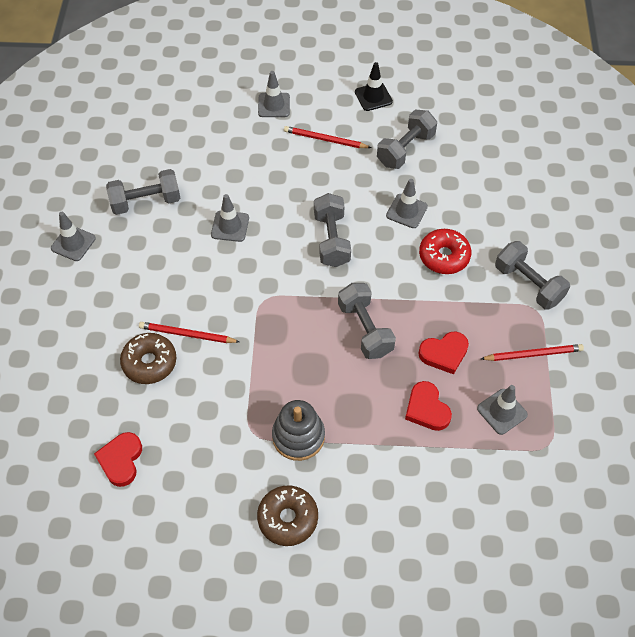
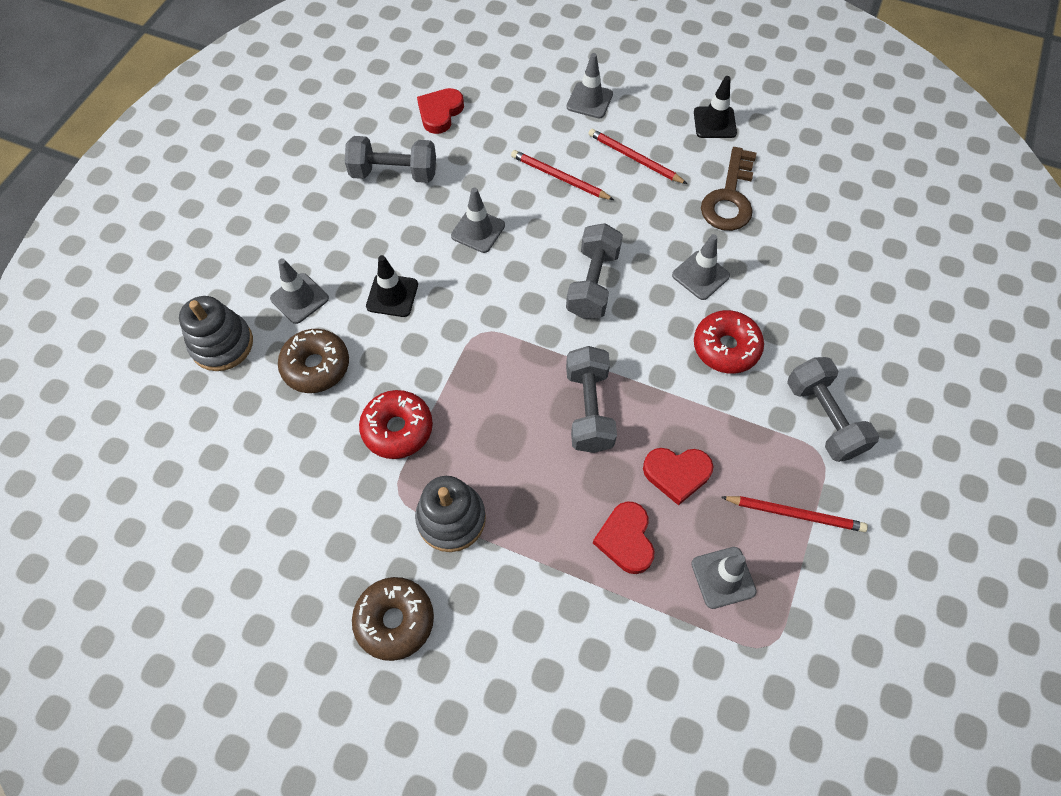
camera: 20 degrees right, 5 degrees up
grey traffic cone [51,212,96,261] -> grey traffic cone moved to [270,258,329,324]
red heart [94,432,142,487] -> red heart moved to [417,88,464,134]
red pencil [139,322,240,343] -> red pencil moved to [511,150,614,200]
grey dumbbell [377,110,437,169] -> brown key [701,147,756,231]
none -> grey stacking toy [179,296,253,371]
none -> red donut [359,390,433,459]
none -> black traffic cone [366,255,418,317]

